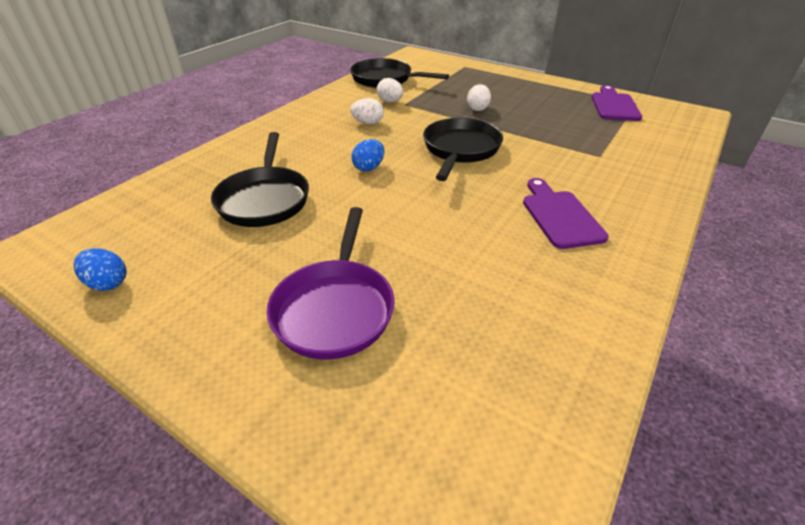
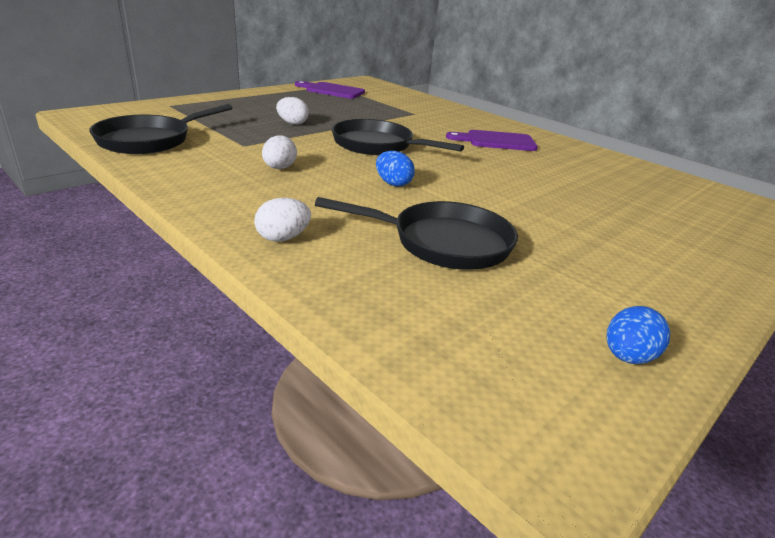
camera: 80 degrees left, 10 degrees down
purple pan [267,207,394,359] -> none
white egg [377,78,403,102] -> white egg moved to [254,198,311,242]

